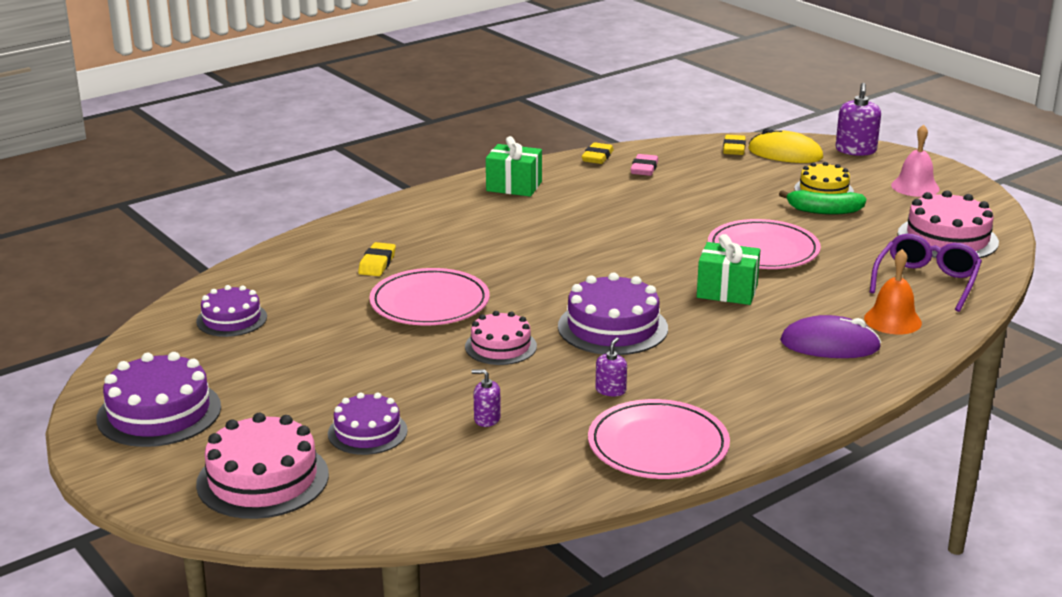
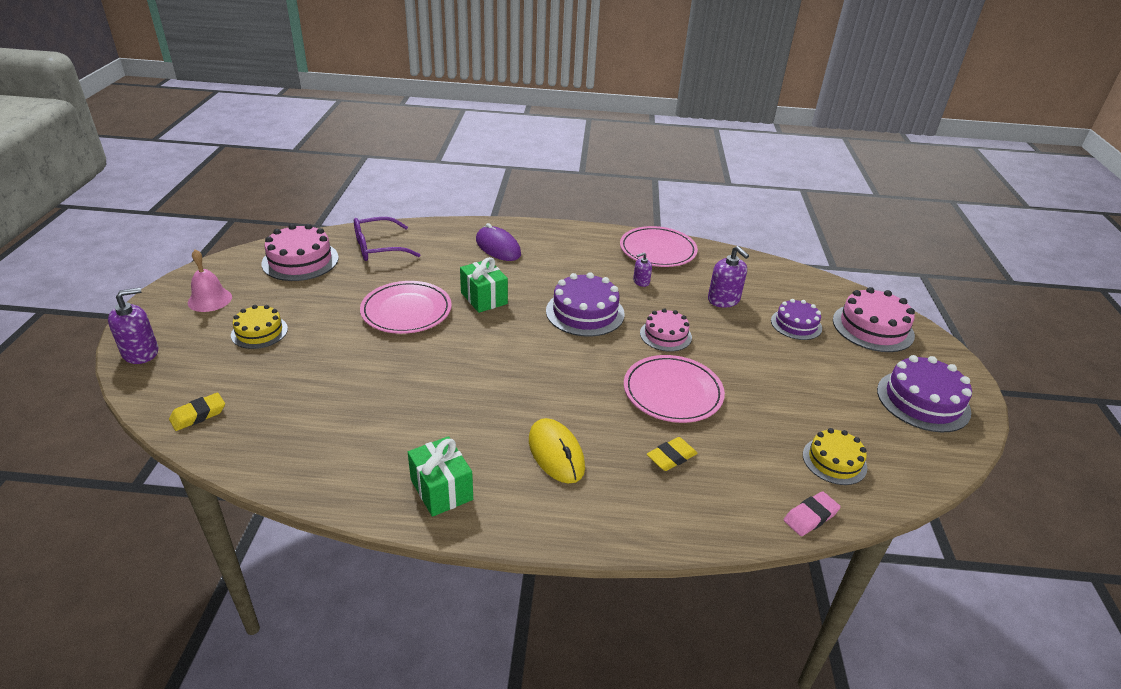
camera: 140 degrees left, 10 degrees up
purple cake [196,285,267,337] -> yellow cake [803,428,867,485]
purple soap dispenser [471,369,501,427] -> purple soap dispenser [708,246,749,308], size x1.79
yellow eraser [582,142,614,164] -> none
pink eraser [630,154,658,176] -> pink eraser moved to [784,491,841,536]
yellow mouse [748,128,823,163] -> yellow mouse moved to [529,418,585,484]
green banana [779,190,866,215] -> none
orange bell [864,249,922,335] -> none

